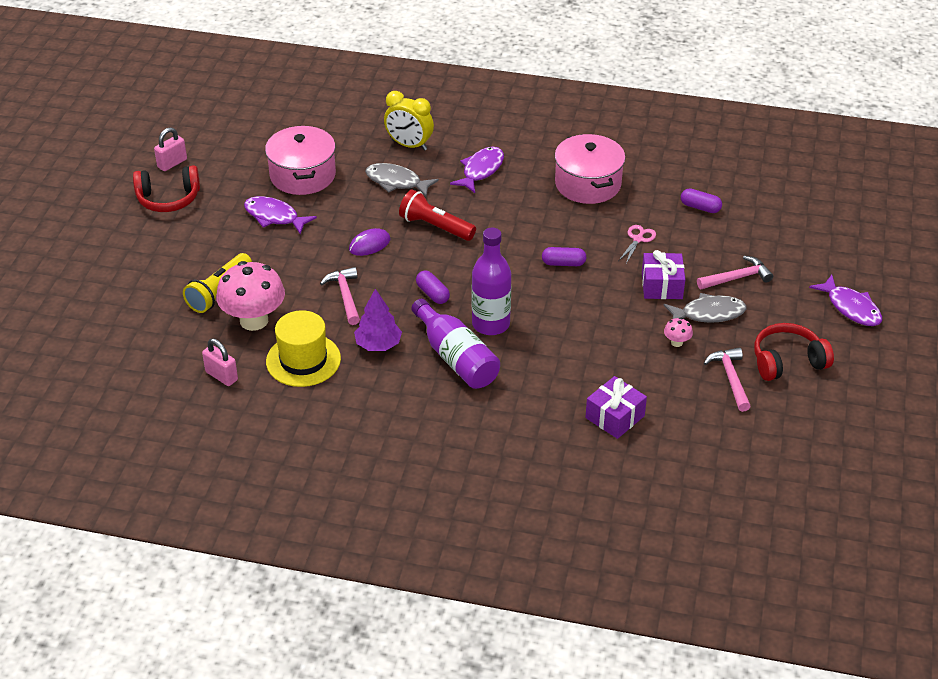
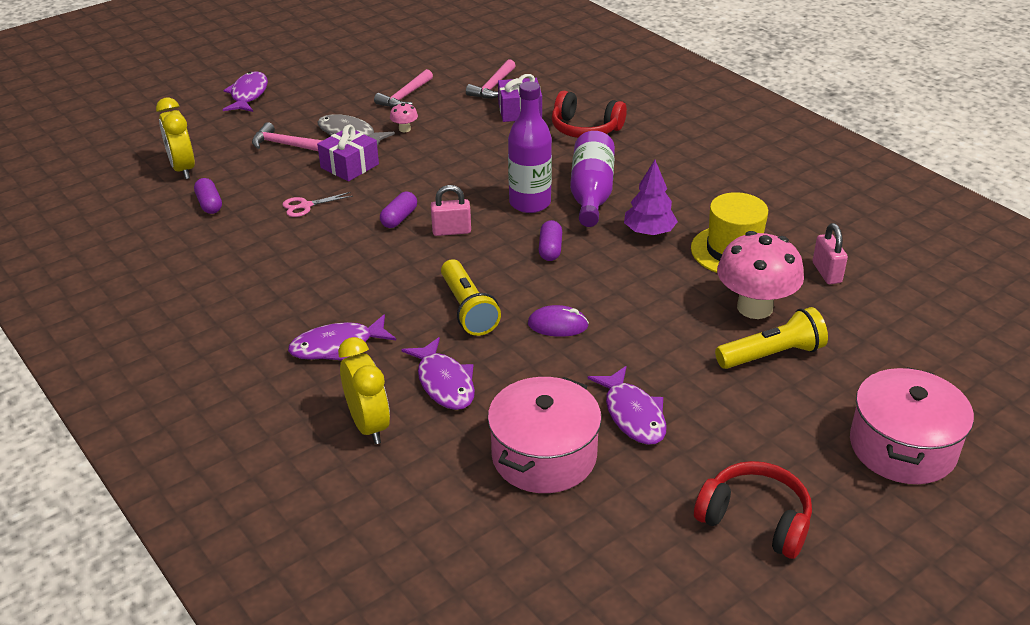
camera: 140 degrees left, 5 degrees down
pink padlock [154,127,187,171] -> pink padlock moved to [431,185,471,236]
pink hammer [320,267,360,325] -> pink hammer moved to [466,59,516,99]
grey fish [365,163,439,197] -> purple fish [401,337,475,410]
red flashlight [399,189,476,241] -> yellow flashlight [441,259,501,336]
purple capsule [542,247,586,266] -> purple capsule turned 75 degrees clockwise [380,192,417,228]
pink pot [555,134,625,204] -> pink pot moved to [850,367,974,484]
red headphones [754,323,834,381] -> red headphones moved to [552,91,627,138]
none -> yellow clock [156,98,195,179]

